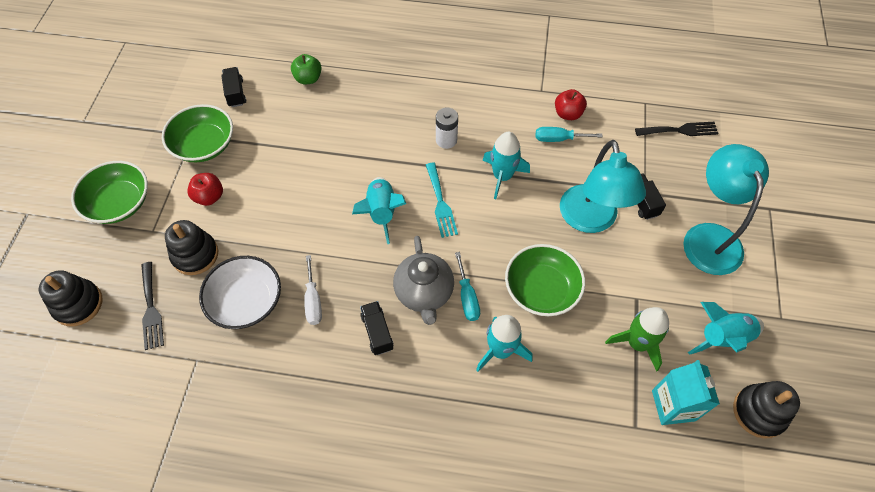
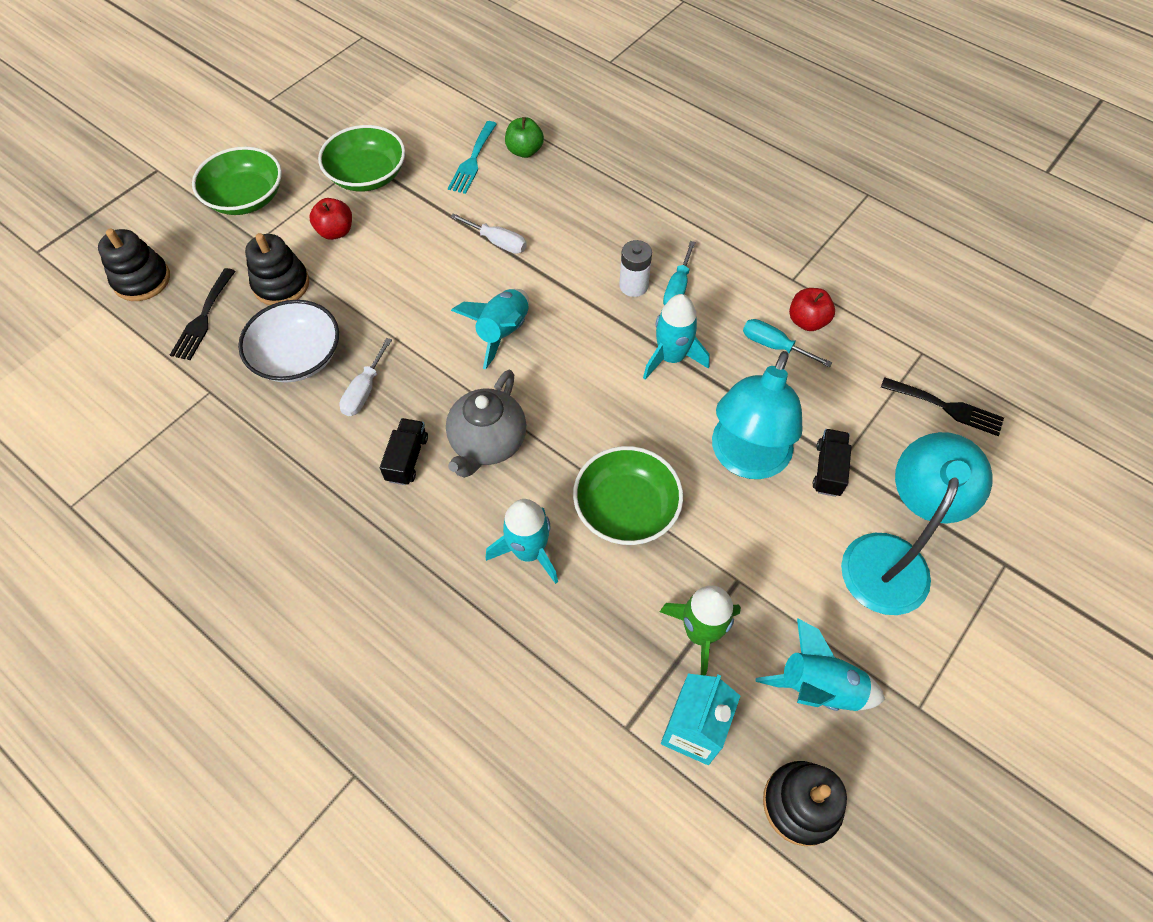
camera: 30 degrees right, 0 degrees up
black truck [221,67,246,107] -> none
turquoise fork [426,163,458,238] -> turquoise fork moved to [448,121,497,194]
turquoise screwdriver [455,252,480,321] -> turquoise screwdriver moved to [663,241,696,305]
none -> white screwdriver [450,213,527,254]

